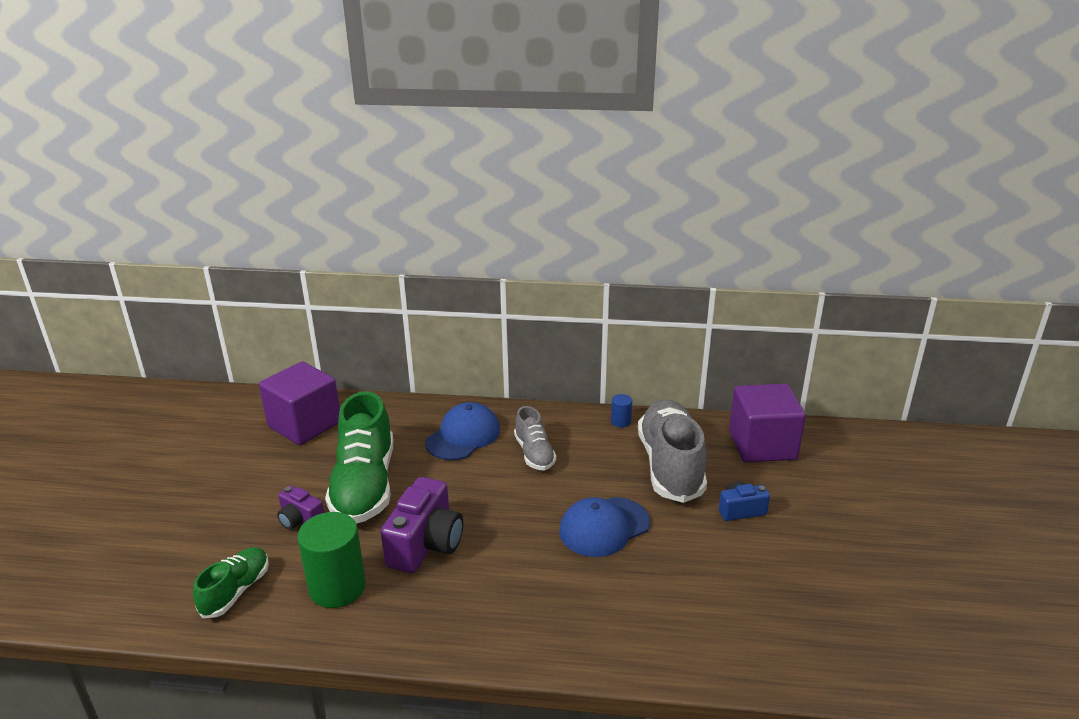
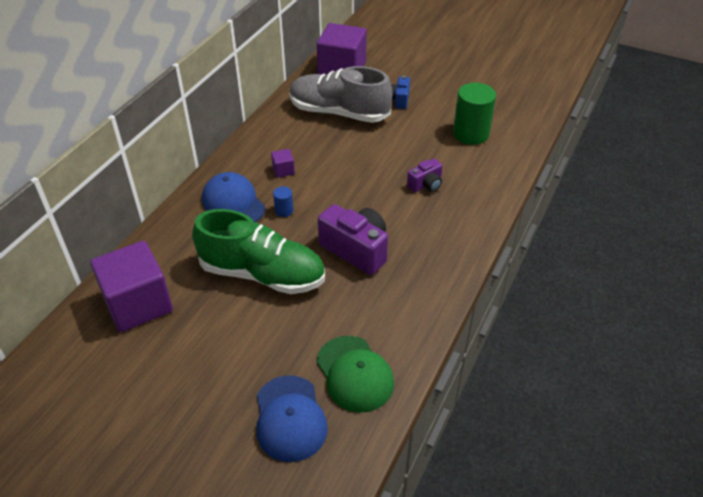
camera: 70 degrees left, 15 degrees up
green shoe [193,547,269,618] -> green cap [316,336,394,413]
purple camera [277,486,324,530] -> purple camera moved to [407,158,443,192]
green cylinder [297,512,366,608] -> green cylinder moved to [453,83,496,145]
grey shoe [514,406,556,471] -> purple cube [271,149,295,178]
blue cap [559,497,650,557] -> blue cap moved to [257,375,328,462]
blue cylinder [611,394,632,428] -> blue cylinder moved to [273,186,293,217]

